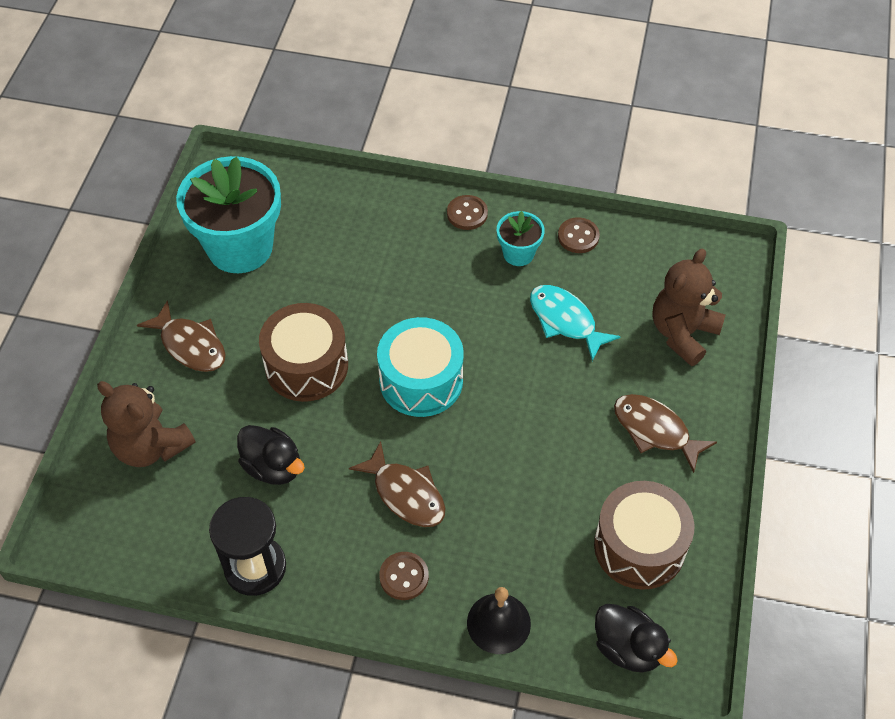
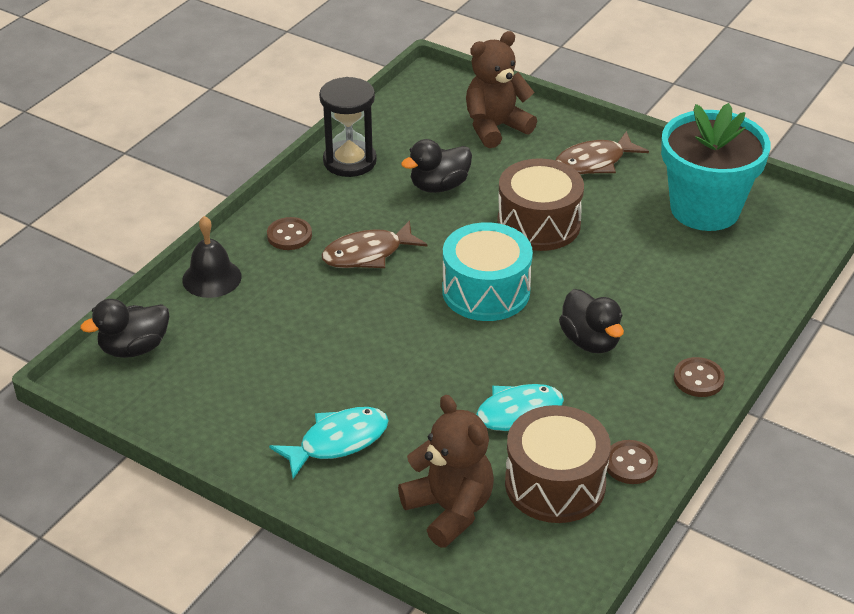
camera: 110 degrees right, 15 degrees down
turquoise flower pot [497,211,545,266] -> none
brown drum [594,481,694,590] -> brown drum moved to [505,405,611,523]
brown fish [614,394,717,473] -> turquoise fish [269,407,389,479]
none -> black duck [559,289,624,353]

